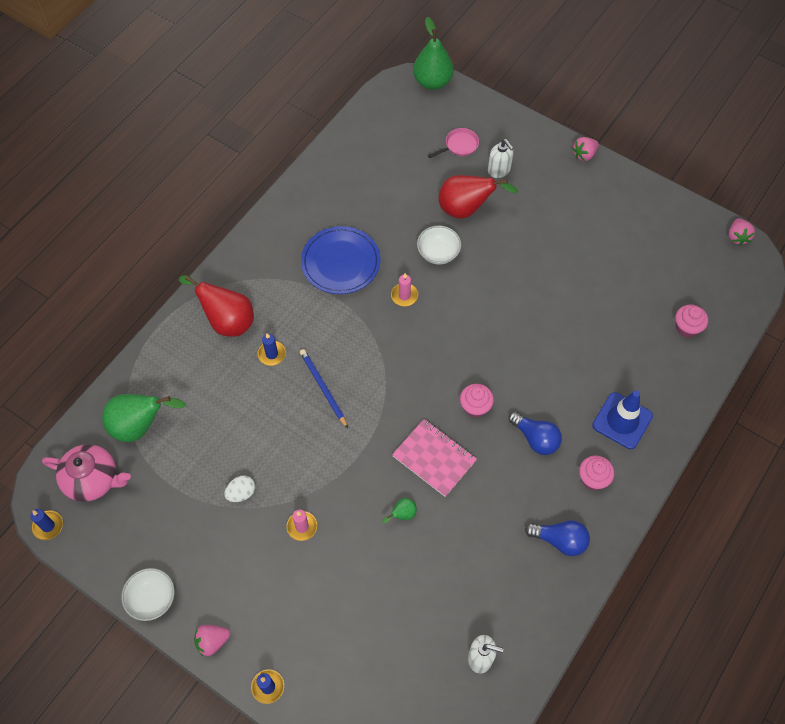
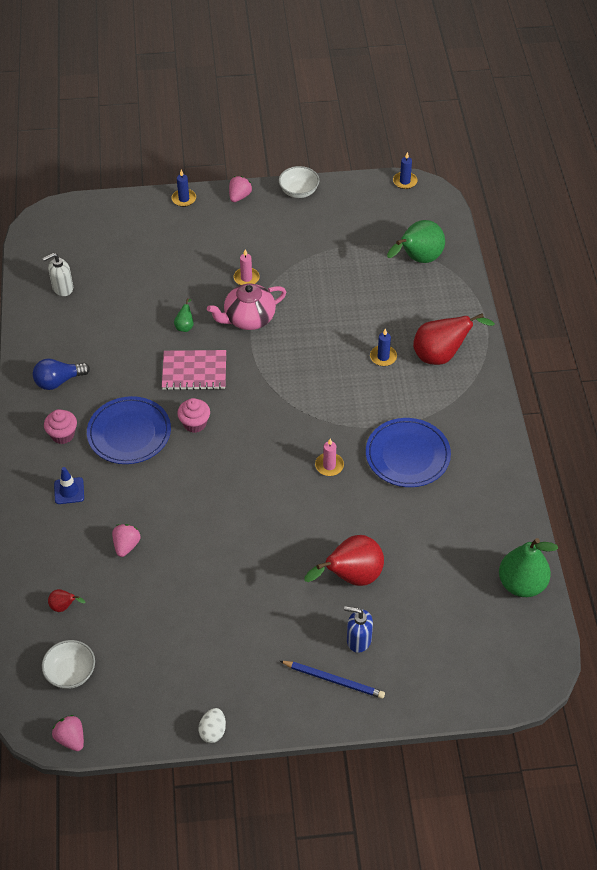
camera: 140 degrees right, 10 degrees down
pink teapot [42,444,131,502] -> pink teapot moved to [207,283,286,330]
white egg [224,476,255,502] -> white egg moved to [198,708,226,743]
blue pencil [300,349,348,429] -> blue pencil moved to [280,661,385,699]
green pear [413,17,454,90] -> green pear moved to [499,538,558,597]
white bowl [417,226,461,265] -> white bowl moved to [42,640,95,689]
pink pan [428,128,479,158] -> none
white soap dispenser [488,139,514,178] -> blue soap dispenser [344,606,373,653]
blue light bulb [508,411,562,455] -> blue plate [87,396,171,464]
pink strawberry [572,137,599,161] -> pink strawberry moved to [112,524,140,557]
blue traffic cone [592,390,653,449] -> blue traffic cone [54,467,84,504], size x0.60
pink cupcake [675,305,708,338] -> red pear [48,589,86,612]

